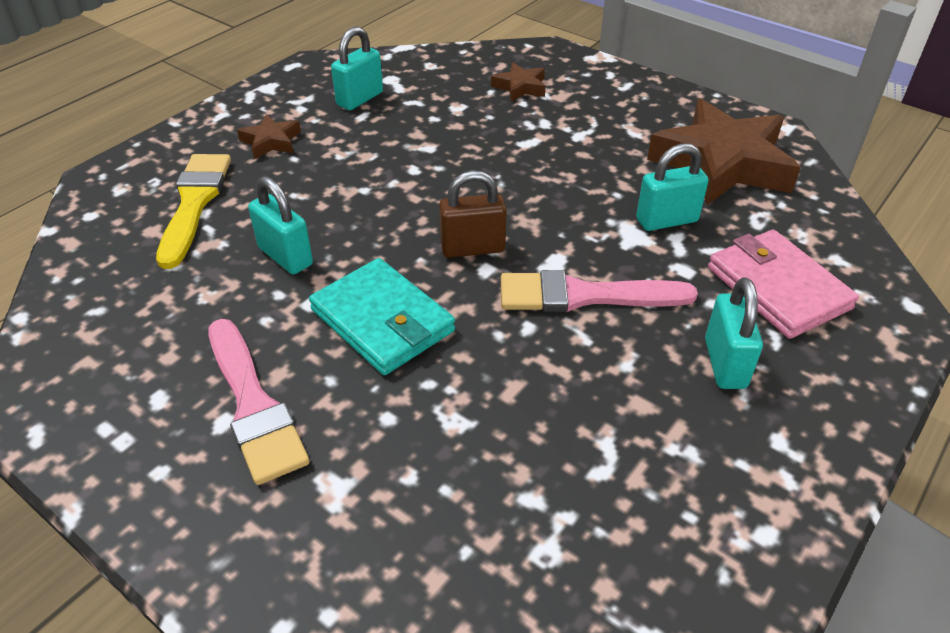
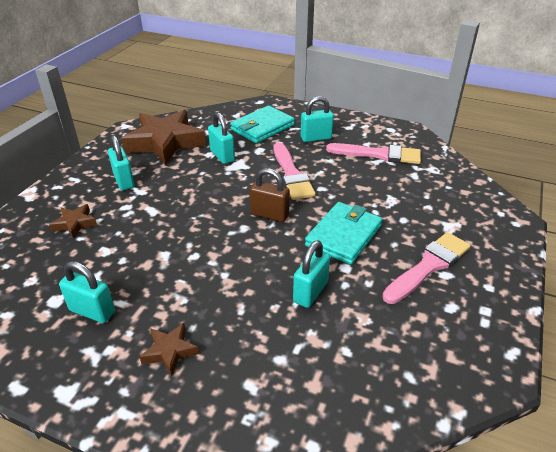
camera: 105 degrees left, 5 degrees down
yellow brush [156,154,231,269] -> none
brown padlock [439,170,507,258] -> brown padlock turned 45 degrees counterclockwise [250,168,290,222]
pink wallet [708,229,859,339] -> turquoise wallet [230,106,295,143]
none -> turquoise padlock [108,135,134,190]
none -> pink brush [326,143,421,164]

